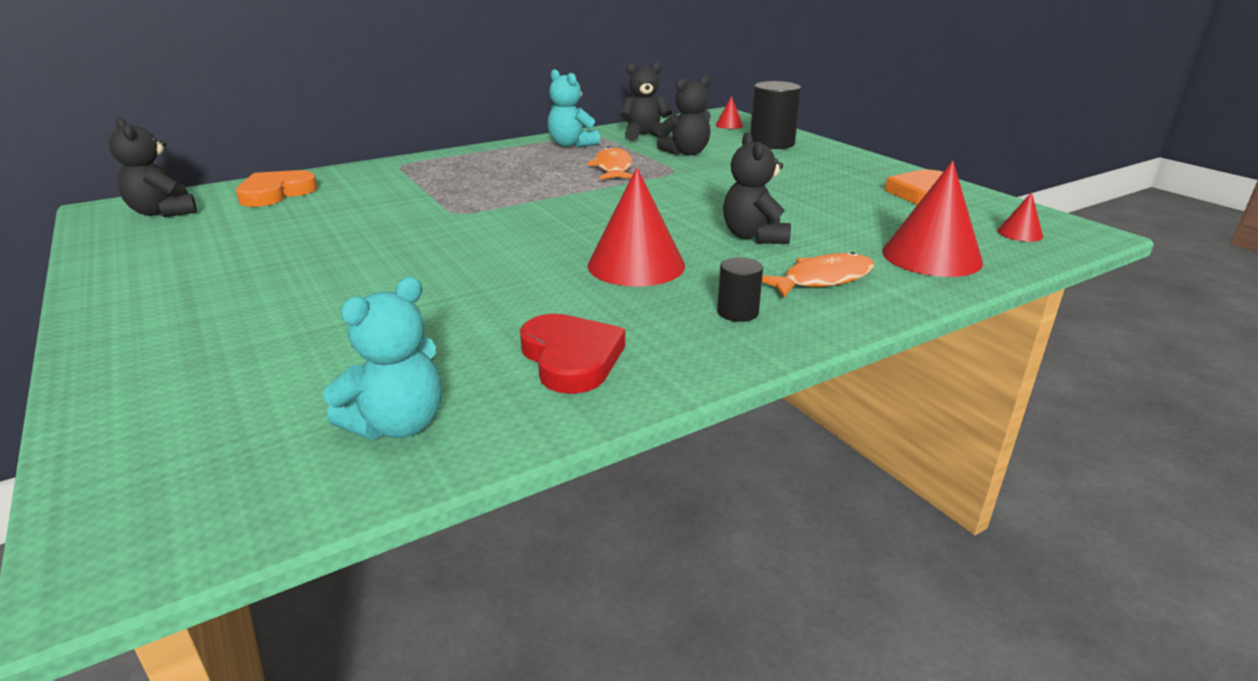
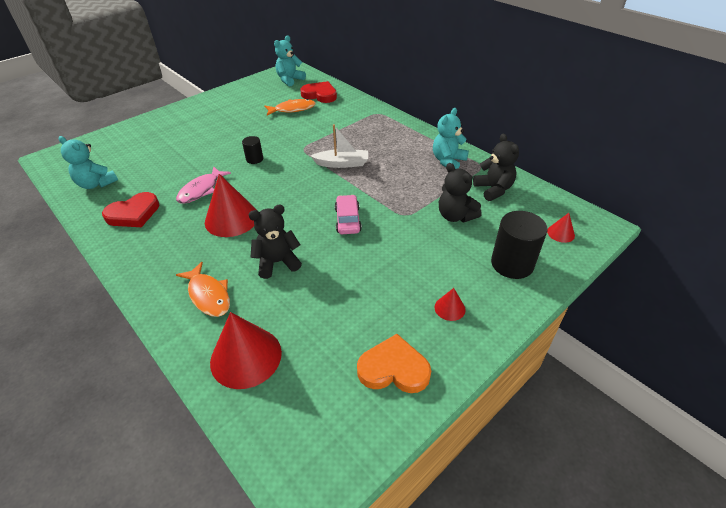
camera: 80 degrees right, 15 degrees up
black teddy bear [109,117,197,217] -> turquoise teddy bear [274,36,306,86]
orange heart [236,170,317,207] -> red heart [300,81,337,103]
orange fish [587,147,632,179] -> orange fish moved to [265,99,316,115]
black cylinder [717,257,763,322] -> black cylinder moved to [242,136,263,164]
red cone [997,192,1043,242] -> red cone moved to [435,288,466,321]
none -> pink fish [176,166,231,204]
none -> white boat [311,124,368,168]
none -> pink car [335,195,362,234]

